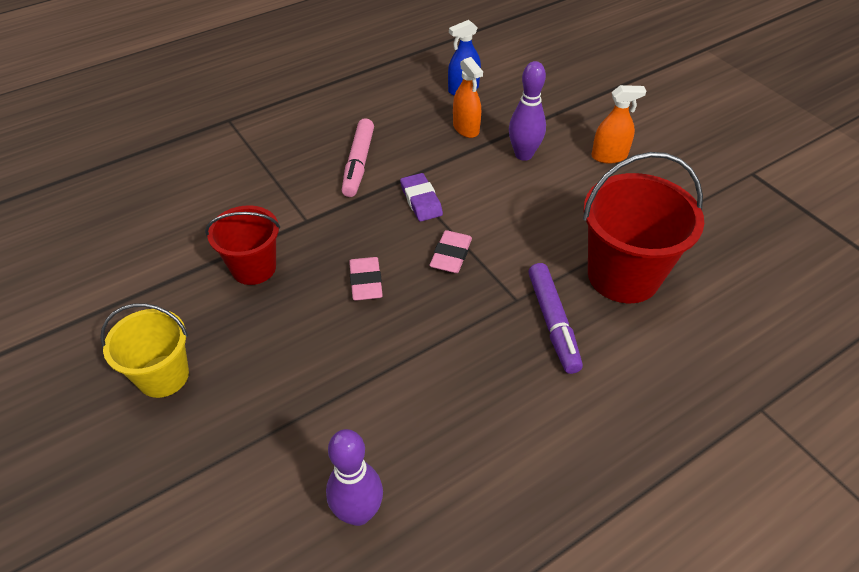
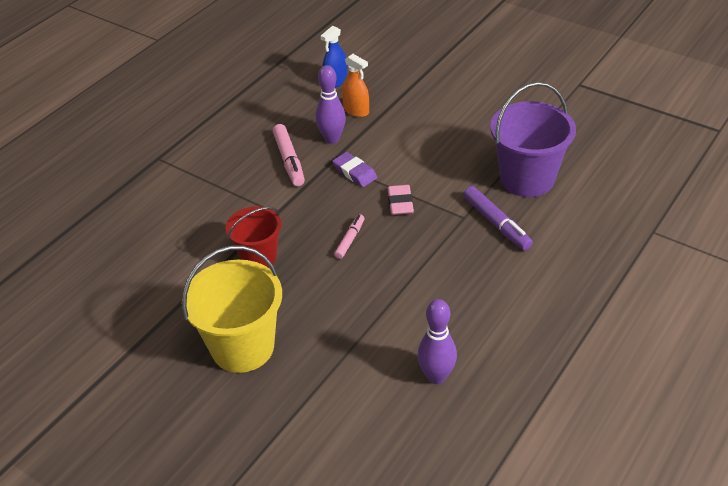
camera: 20 degrees left, 5 degrees down
yellow bucket [100,303,189,398] -> yellow bucket [182,245,282,373], size x1.60
pink eraser [349,257,383,301] -> pink marker [334,214,365,259]
purple bowling pin [509,61,546,161] -> purple bowling pin moved to [315,65,346,144]
red bucket [583,152,704,303] -> purple bucket [490,82,576,197]
orange spray bottle [591,85,646,163] -> none

